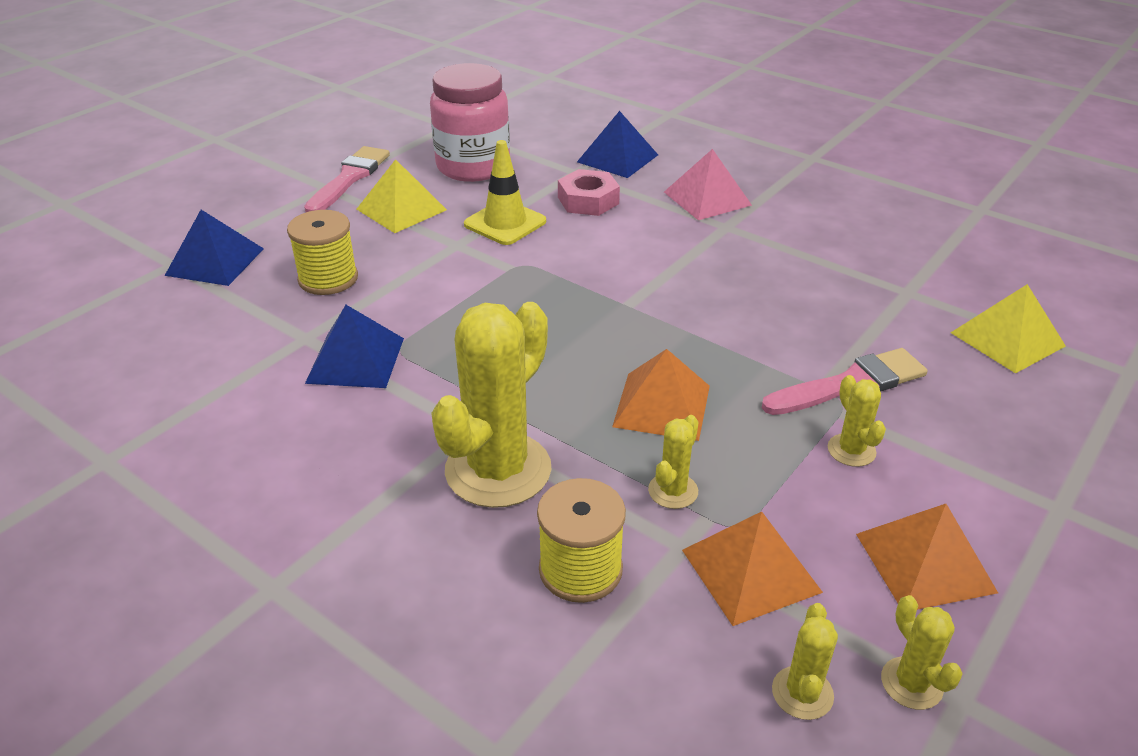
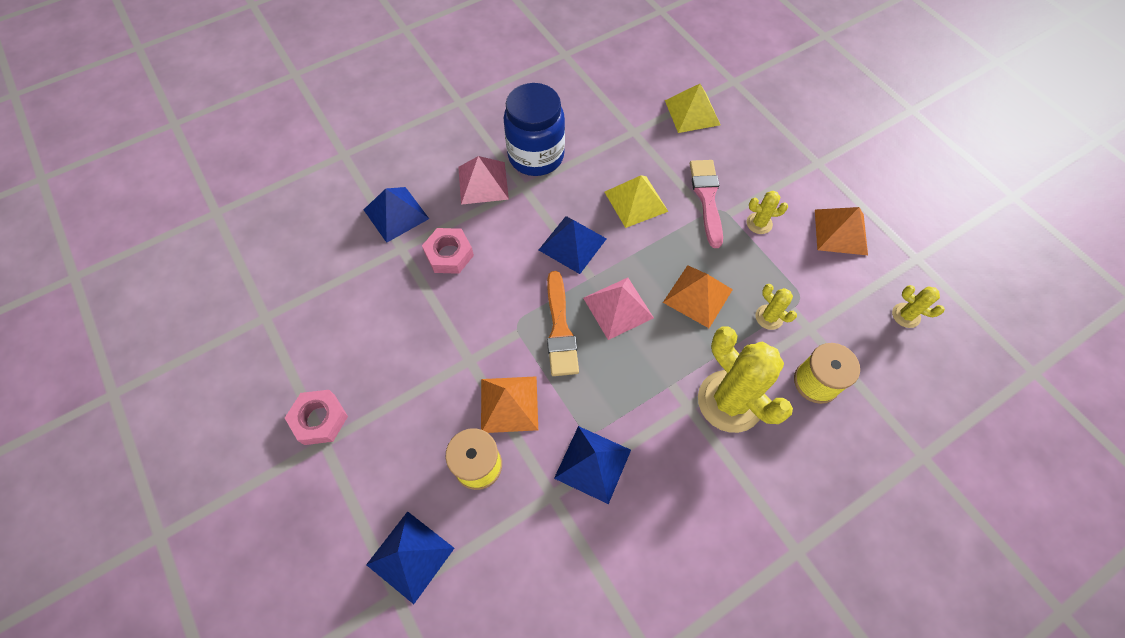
camera: 70 degrees left, 25 degrees up
pink brush [304,146,390,212] -> pink nut [285,390,348,445]
yellow pyramid [356,159,447,233] -> yellow pyramid moved to [605,175,669,228]
pink jar [430,63,510,182] -> none
yellow traffic cone [464,140,546,245] -> none
orange pyramid [682,512,823,626] -> orange pyramid moved to [481,376,538,433]
yellow cactus [881,595,963,710] -> none
none -> blue jar [504,83,565,176]
none -> blue pyramid [539,216,607,274]
none -> orange brush [547,271,579,376]
none -> pink pyramid [583,278,654,340]

